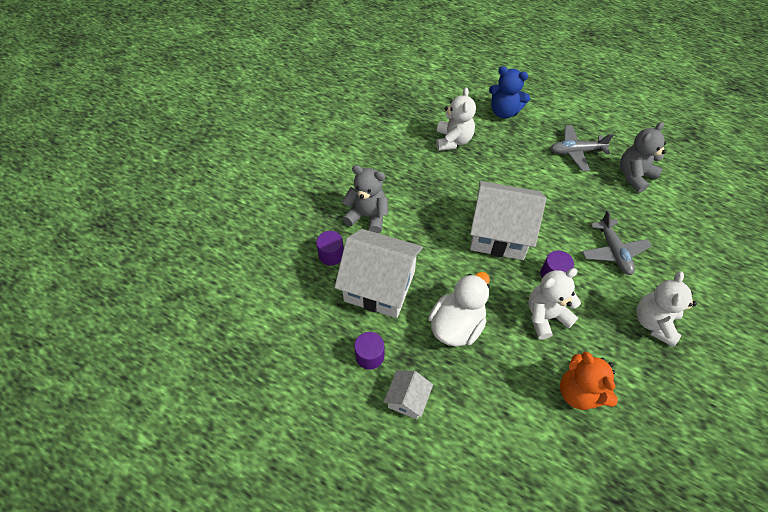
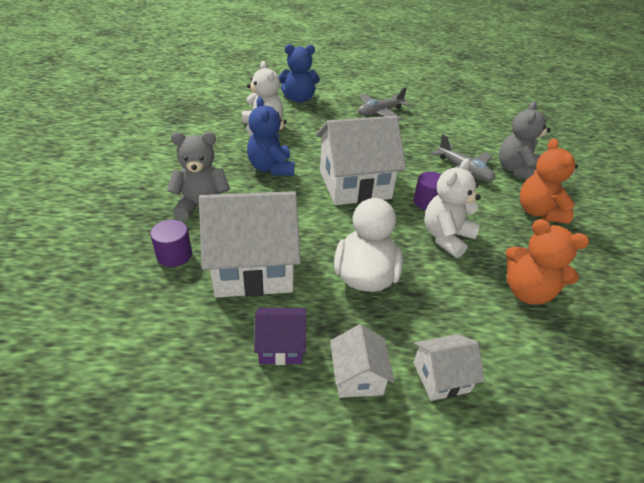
camera: 30 degrees left, 15 degrees down
purple cylinder [354,332,384,370] -> purple house [254,308,306,365]
grey teddy bear [620,122,666,193] -> grey teddy bear moved to [499,101,551,180]
white teddy bear [636,271,697,347] -> orange teddy bear [520,138,578,224]
none -> blue teddy bear [247,97,294,176]
none -> white house [413,334,485,401]

